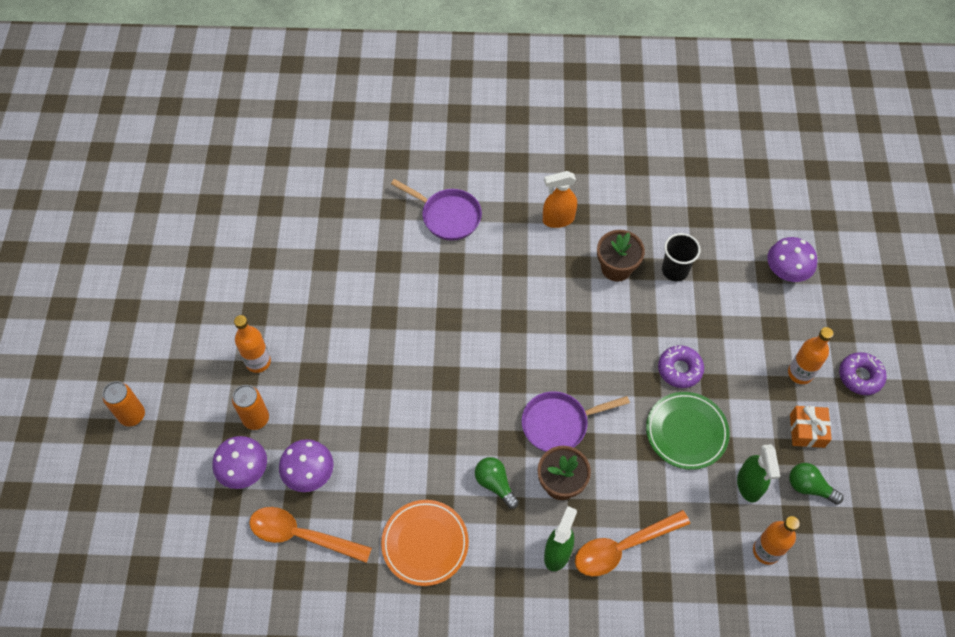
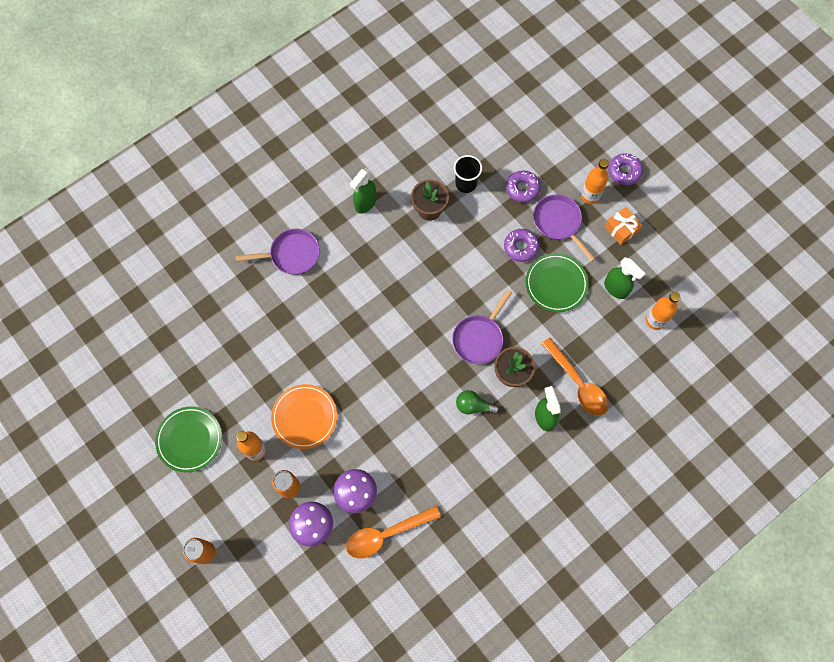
camera: 40 degrees left, 10 degrees up
orange plate [381,500,469,586] -> orange plate moved to [271,384,337,449]
orange spray bottle [543,171,577,228] -> green spray bottle [350,168,376,214]
orange spoon [575,510,690,576] -> orange spoon turned 60 degrees counterclockwise [541,338,609,416]
purple mushroom [767,237,817,282] -> none
green light bulb [789,463,843,505] -> none
none -> green plate [155,406,222,472]
none -> purple donut [506,170,541,203]
none -> purple pan [533,195,596,262]

